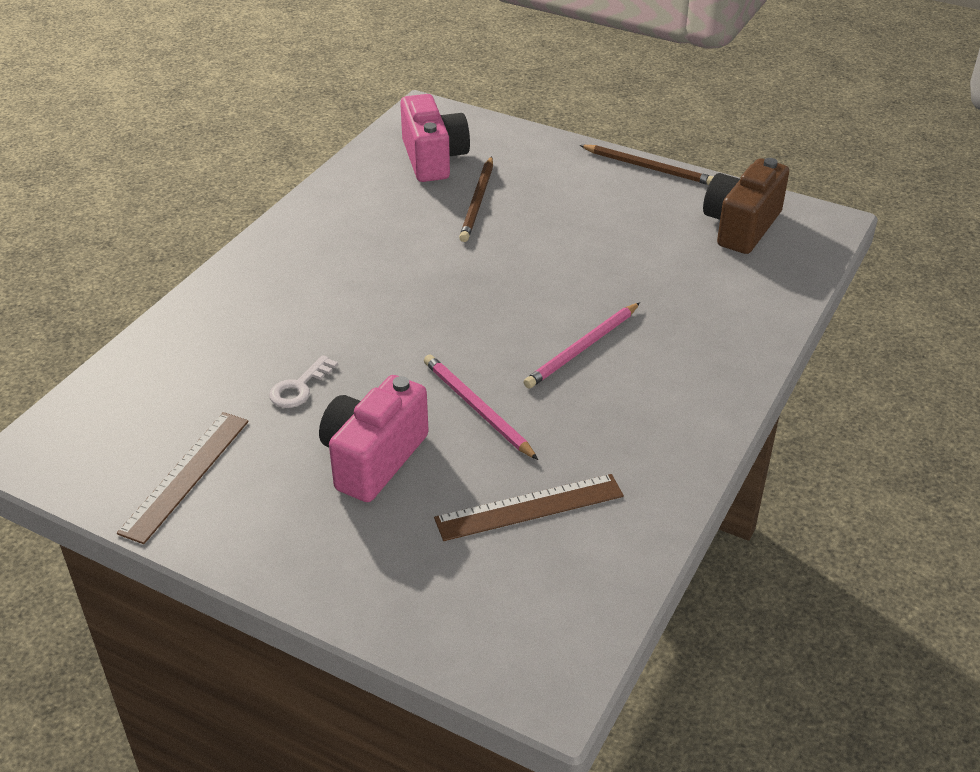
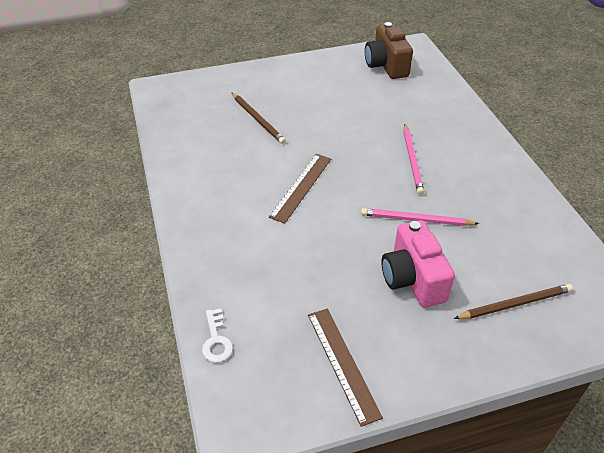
camera: 45 degrees left, 5 degrees up
white key [269,355,338,408] -> white key moved to [202,308,233,363]
pink camera [400,94,470,182] -> none
brown ruler [434,474,624,541] -> brown ruler moved to [269,154,331,224]
brown pencil [580,145,713,185] -> brown pencil moved to [454,284,573,319]

